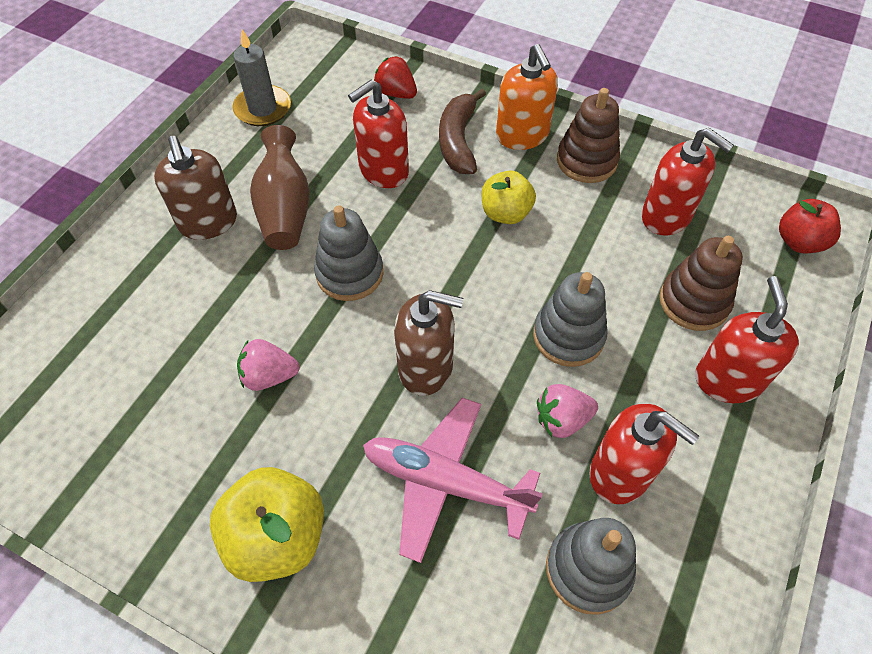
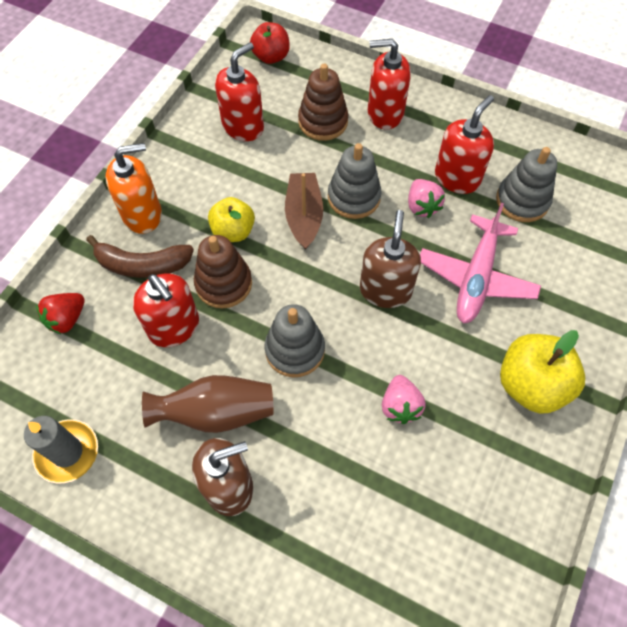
camera: 90 degrees left, 5 degrees up
brown stacking toy [557,88,620,183] -> brown stacking toy moved to [194,235,252,308]
none -> brown boat [285,173,323,250]

